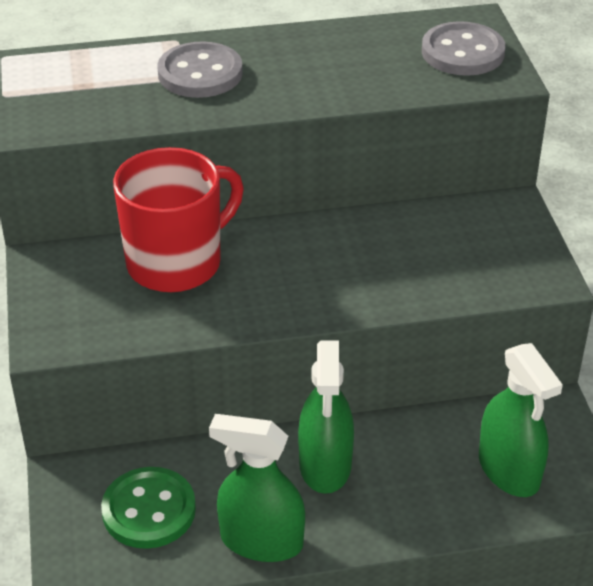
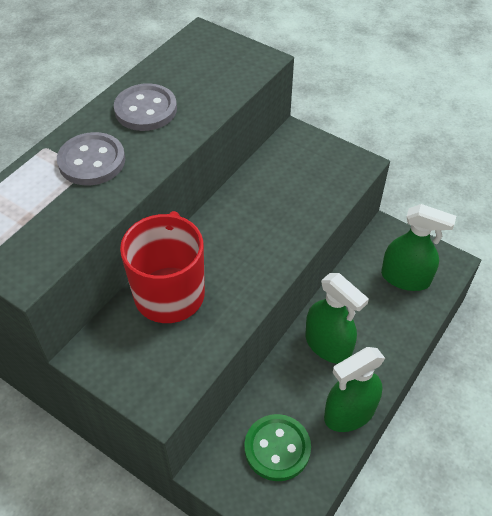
camera: 45 degrees left, 10 degrees up
grey button [422,21,506,76] -> grey button moved to [114,83,177,131]

